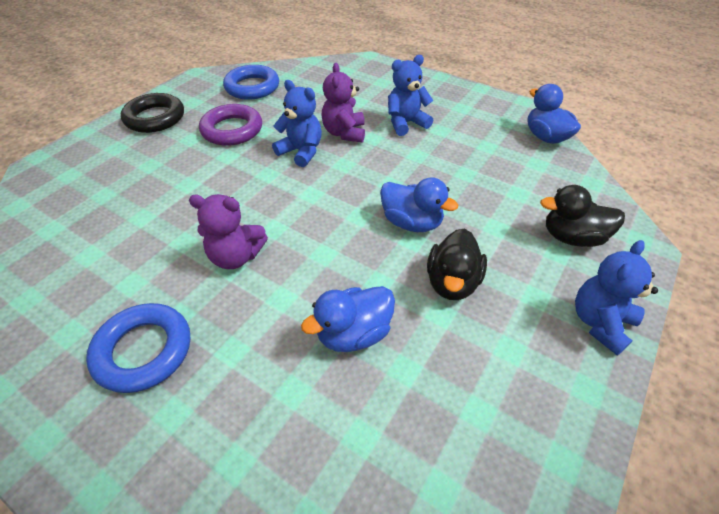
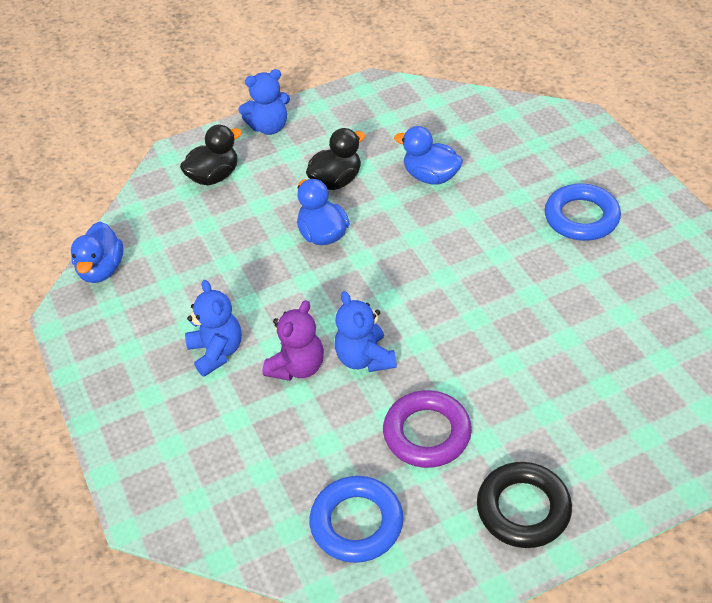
camera: 145 degrees left, 0 degrees up
purple teddy bear [189,194,268,269] -> none
blue duck [301,286,395,352] -> blue duck turned 150 degrees counterclockwise [394,126,463,185]
blue teddy bear [388,55,433,136] -> blue teddy bear turned 120 degrees counterclockwise [185,280,242,377]
black duck [540,185,625,247] -> black duck turned 75 degrees counterclockwise [180,125,242,185]

